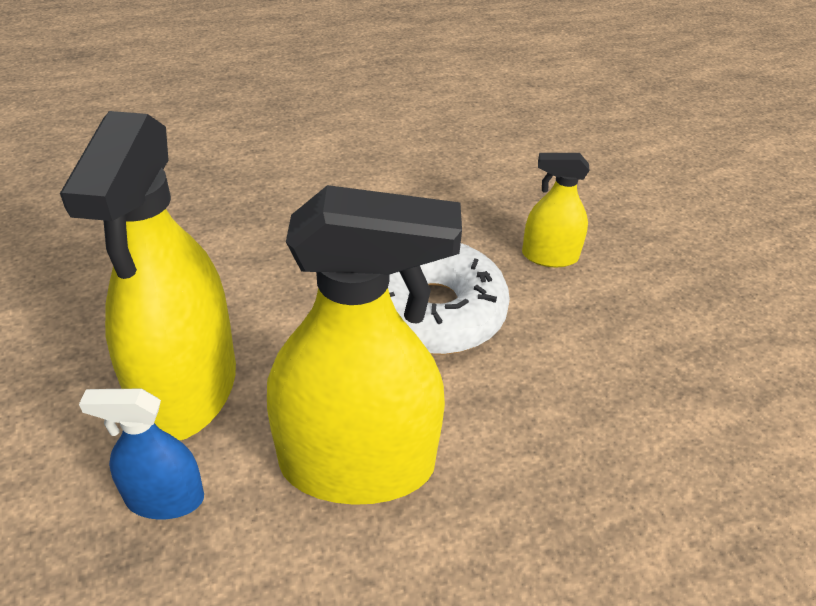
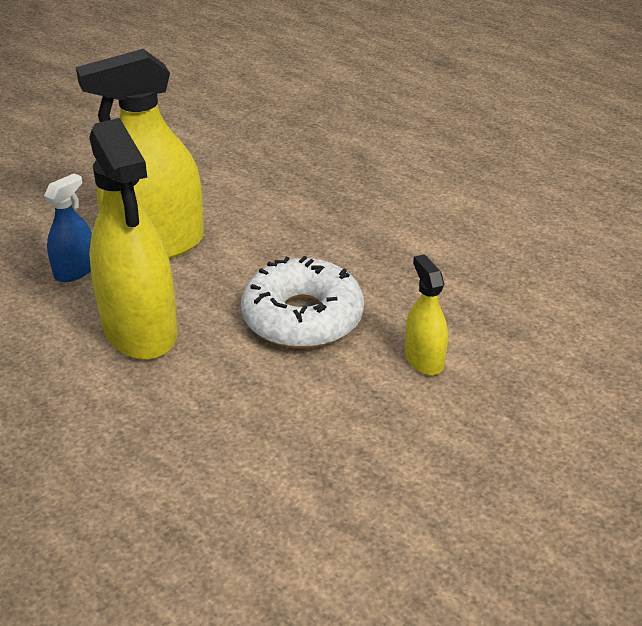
camera: 65 degrees right, 5 degrees down
blue spray bottle [79,389,204,519] -> blue spray bottle turned 60 degrees clockwise [44,173,92,282]

